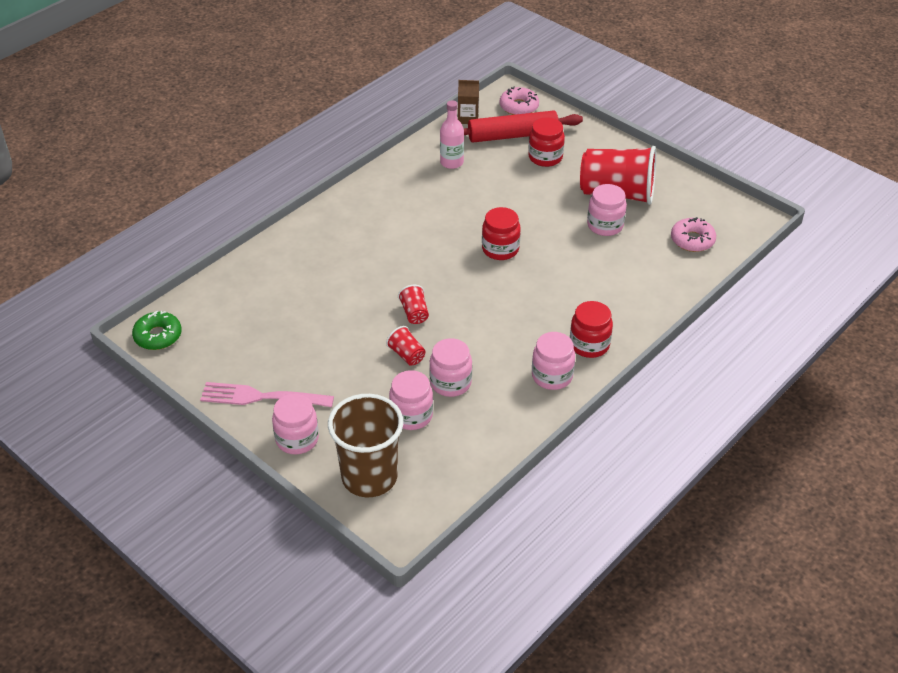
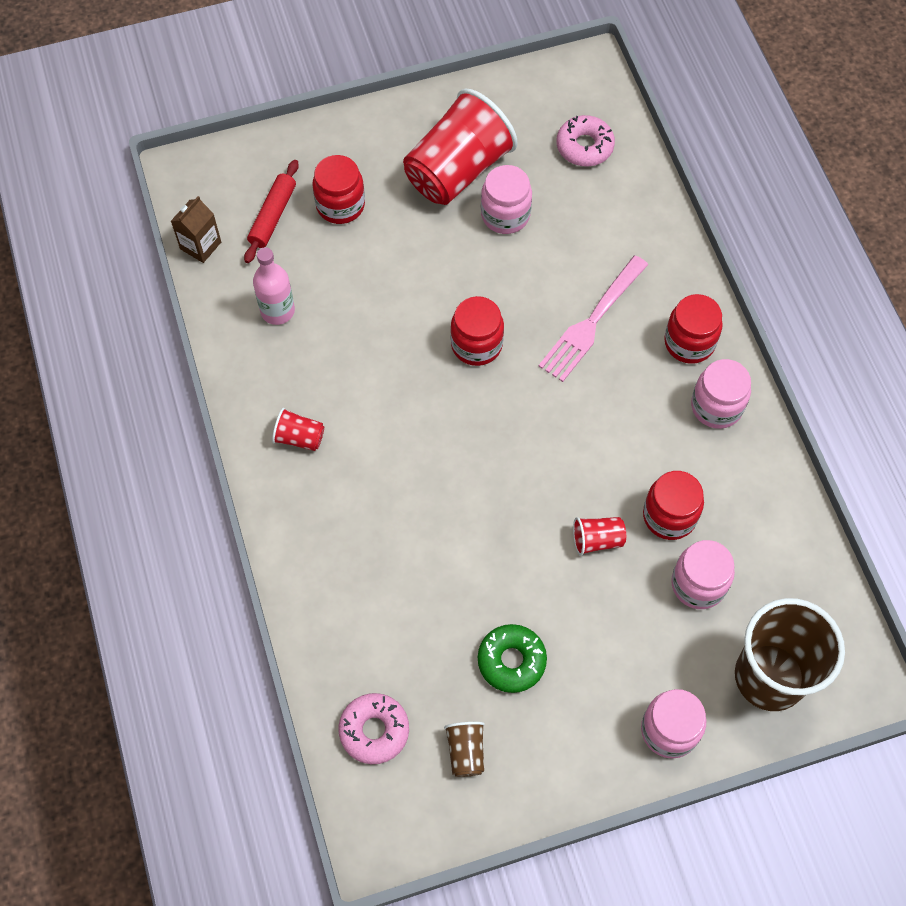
camera: 60 degrees left, 20 degrees up
green donut [132,310,182,350] -> green donut moved to [478,624,547,693]
pink fork [200,382,334,407] -> pink fork moved to [538,256,648,382]
red cup [398,285,429,324] -> red cup moved to [272,408,324,451]
pink jar [429,338,472,397] -> red jar [643,471,704,540]
red rolling pin [463,110,583,143] -> red rolling pin [244,160,299,263], size x0.61
pink donut [500,87,539,115] -> pink donut moved to [338,693,409,764]
none -> brown cup [444,722,485,777]

